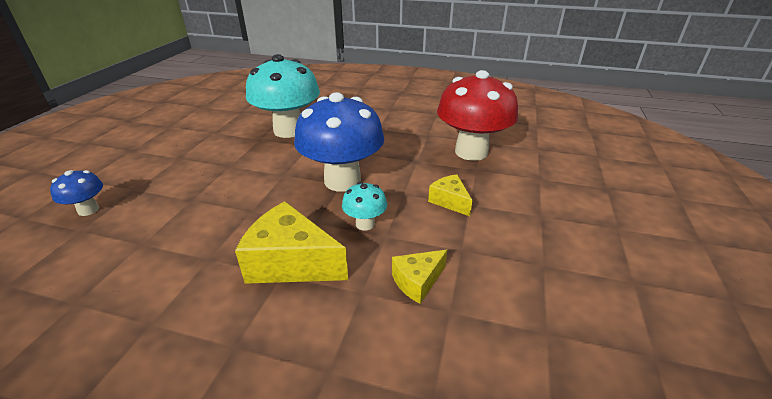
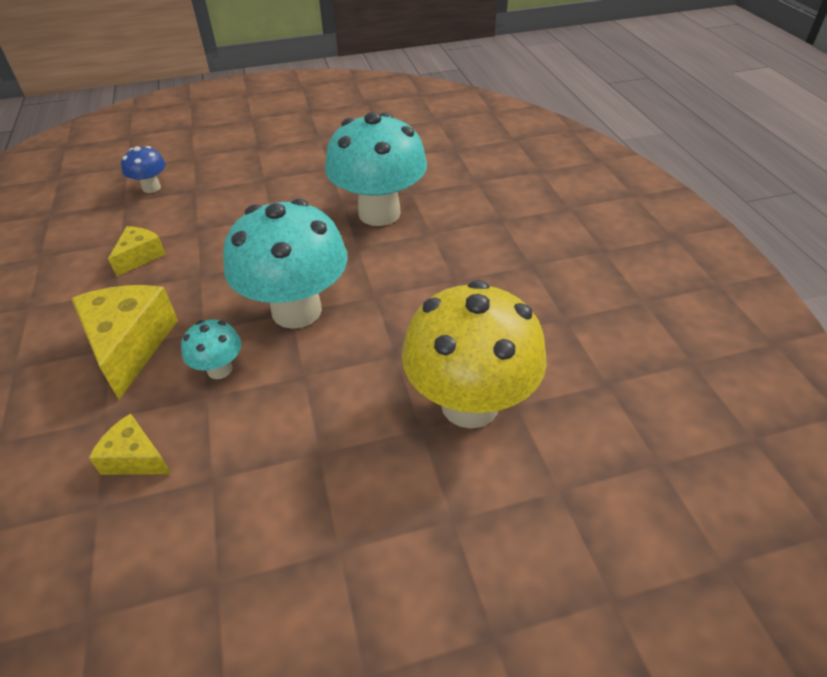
camera: 60 degrees right, 10 degrees up
blue mushroom [294,92,384,192] -> turquoise mushroom [223,199,348,329]
yellow cheese [428,175,473,216] -> yellow cheese moved to [108,226,166,277]
red mushroom [437,70,518,161] -> yellow mushroom [402,280,547,429]

